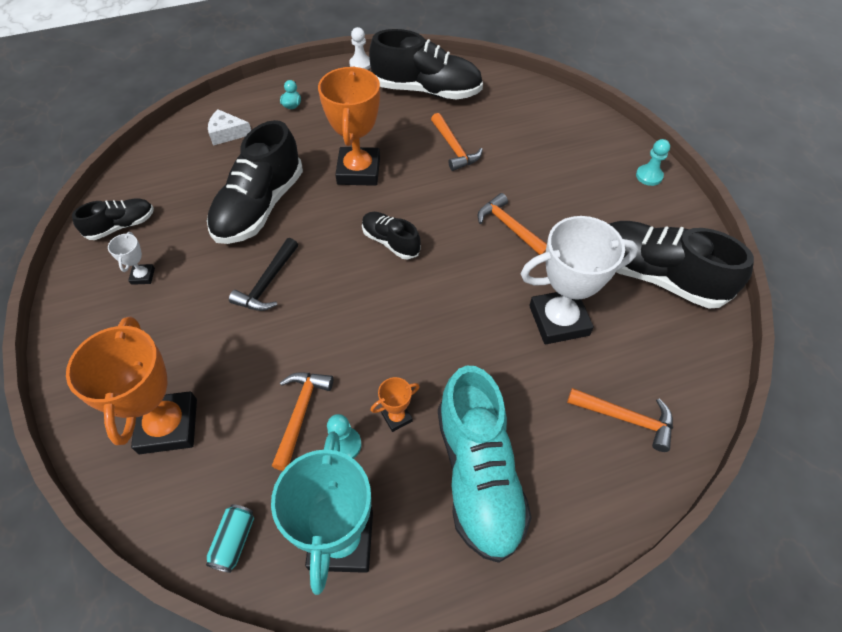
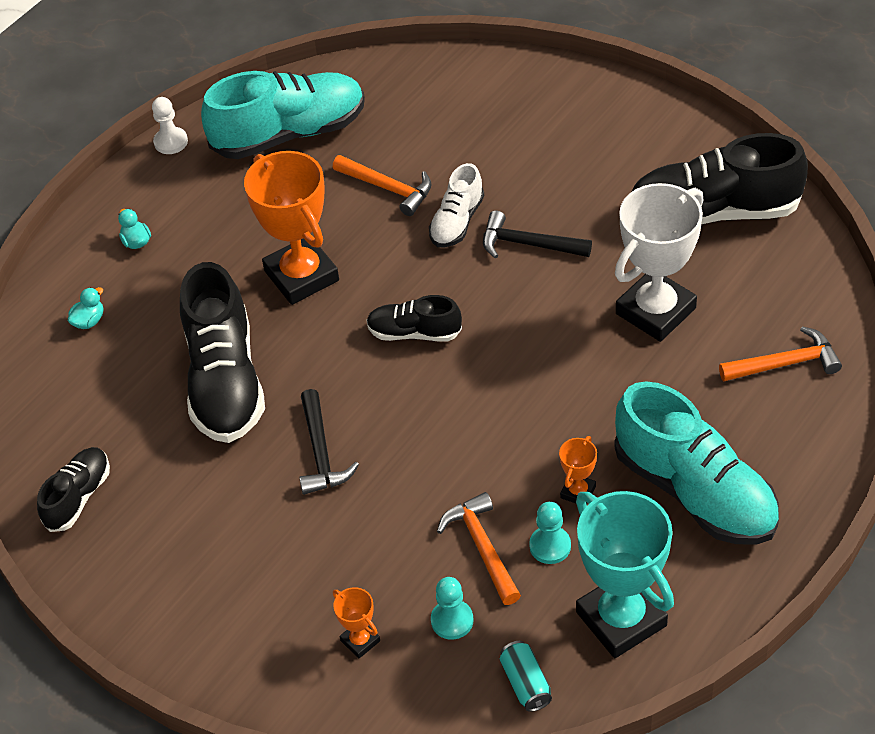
camera: 30 degrees left, 5 degrees down
orange trophy [66,317,197,454] -> orange trophy [333,587,380,658], size x0.44
white trophy [108,232,155,285] -> none
white cheese [208,109,251,146] -> turquoise duck [68,287,103,329]
black shoe [369,29,483,100] -> turquoise shoe [201,71,365,159]
orange hammer [478,193,547,255] -> black hammer [483,210,592,258]
turquoise pawn [636,139,670,186] -> turquoise pawn moved to [431,577,473,640]
none -> white shoe [429,163,484,247]

